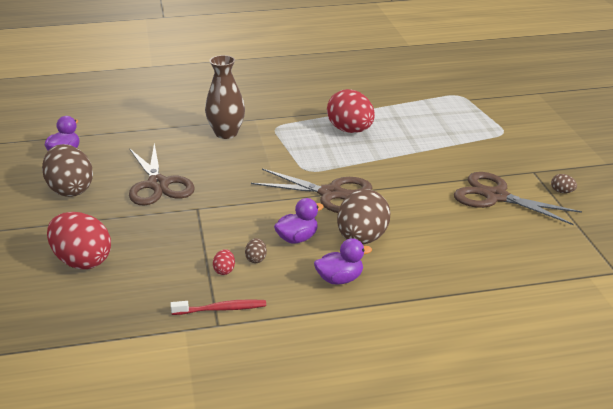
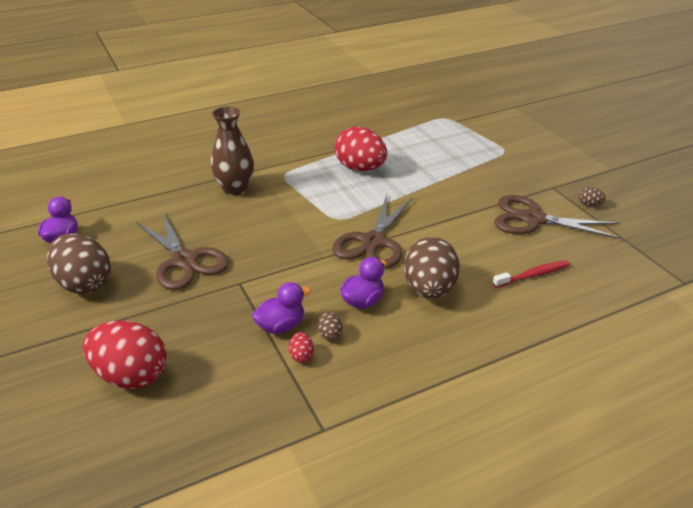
camera: 15 degrees left, 5 degrees up
red toothbrush [170,299,266,315] -> red toothbrush moved to [493,260,570,288]
brown scissors [251,168,372,213] -> brown scissors turned 105 degrees clockwise [332,195,413,268]
purple duck [314,238,372,285] -> purple duck moved to [252,282,311,334]

